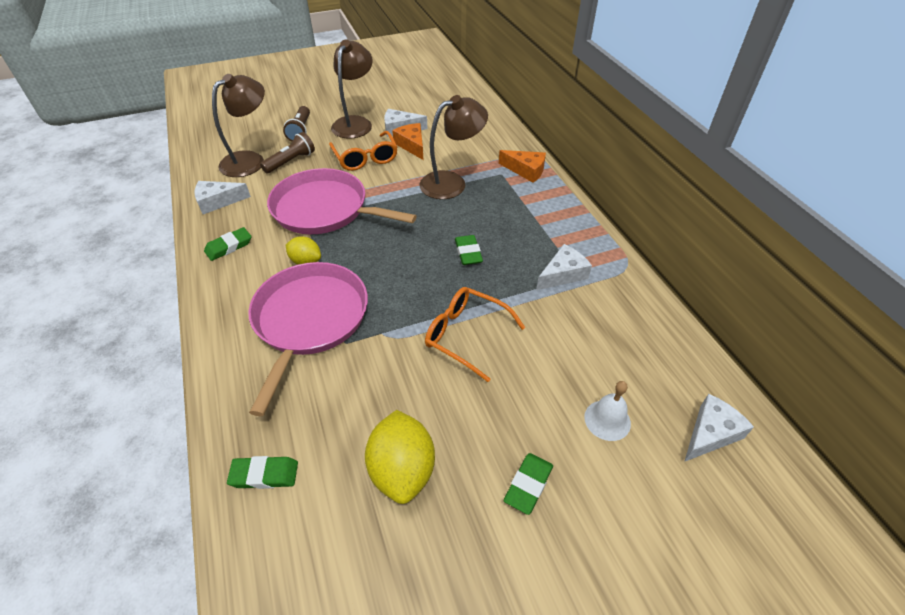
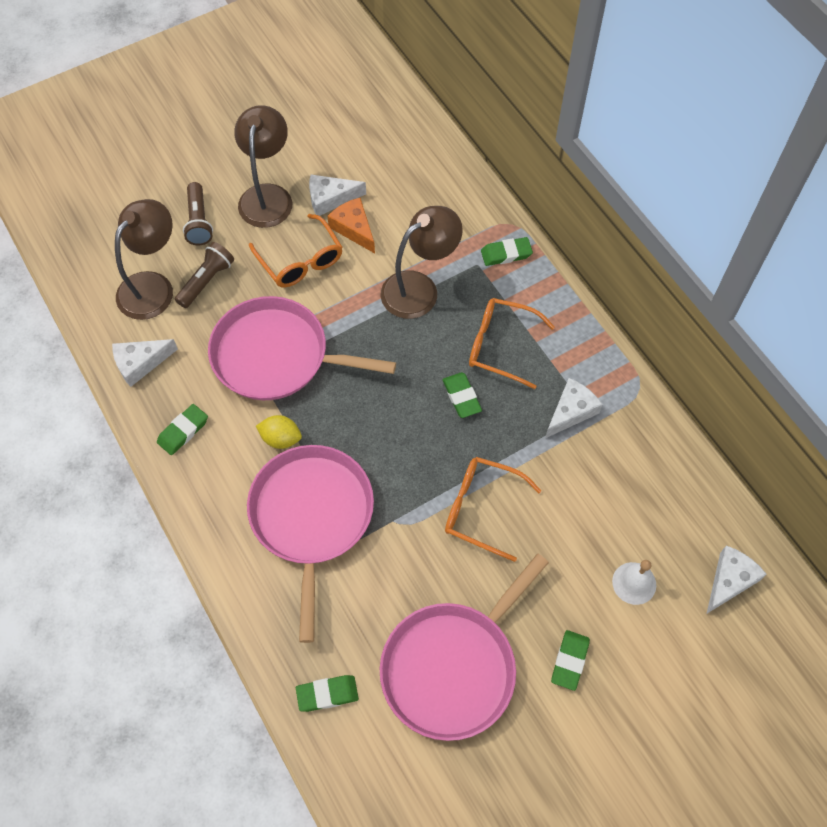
camera: 10 degrees left, 15 degrees up
yellow lemon [365,410,435,504] -> pink pan [380,553,549,741]
orange cheese [499,150,546,183] -> green eraser [481,237,533,266]
none -> orange glasses [469,298,555,389]

